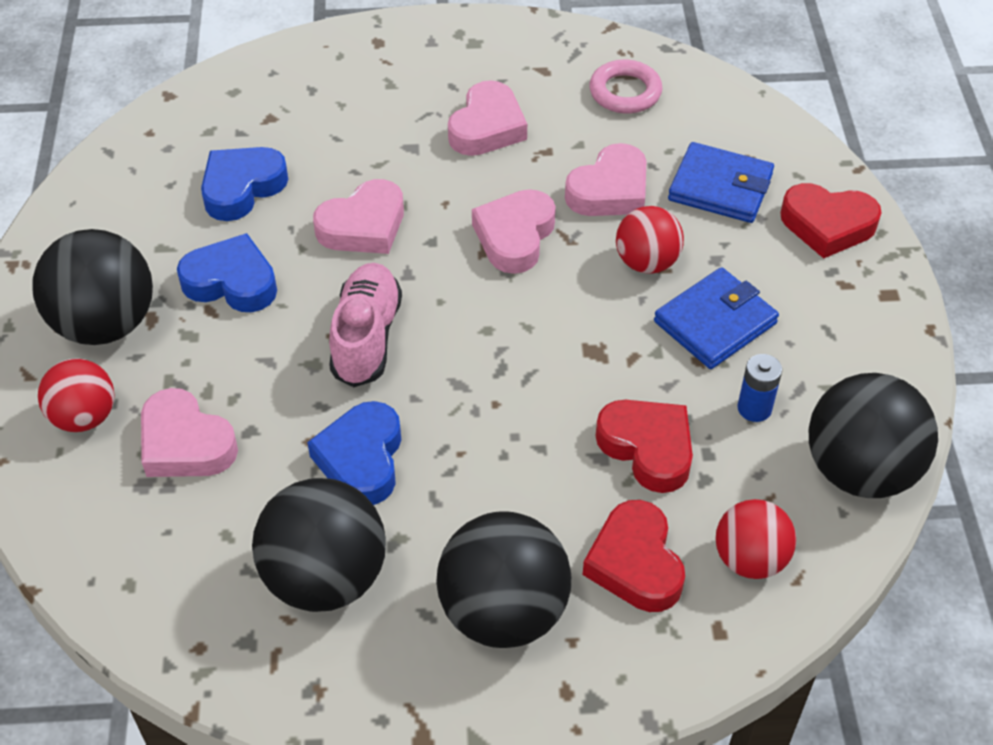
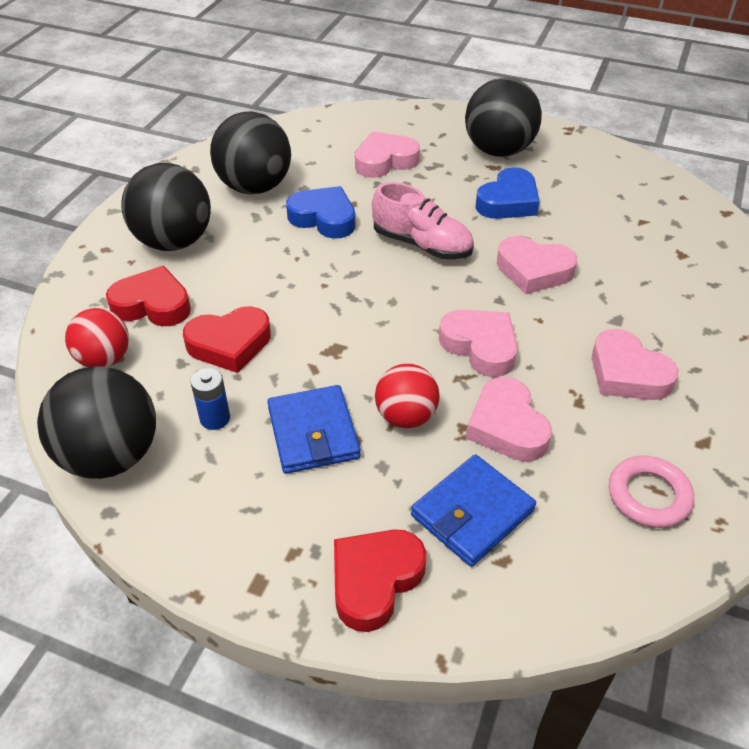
camera: 115 degrees right, 5 degrees down
red ball [38,358,115,432] -> none
blue heart [201,147,288,221] -> none
pink heart [313,179,404,254] -> pink heart turned 60 degrees counterclockwise [497,236,577,294]

